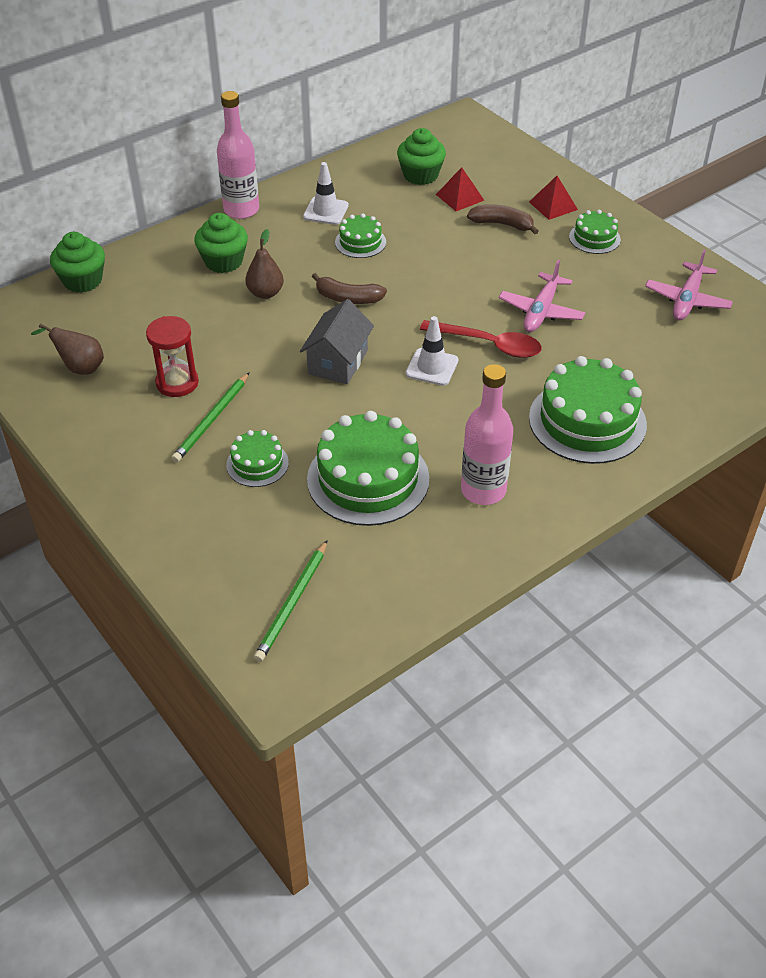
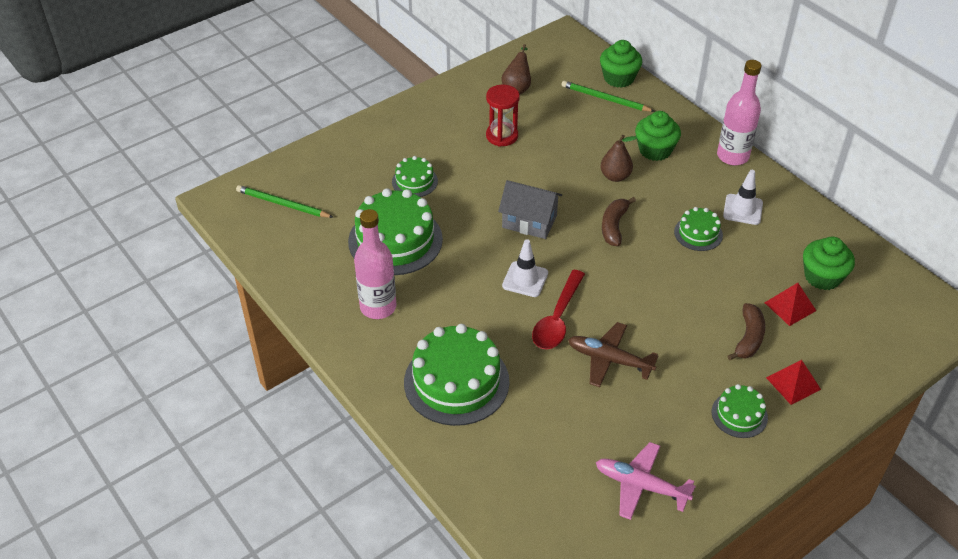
camera: 90 degrees right, 0 degrees up
green pencil [172,372,250,462] -> green pencil moved to [562,81,655,112]
pink plane [499,260,585,332] -> brown plane [568,322,658,387]

